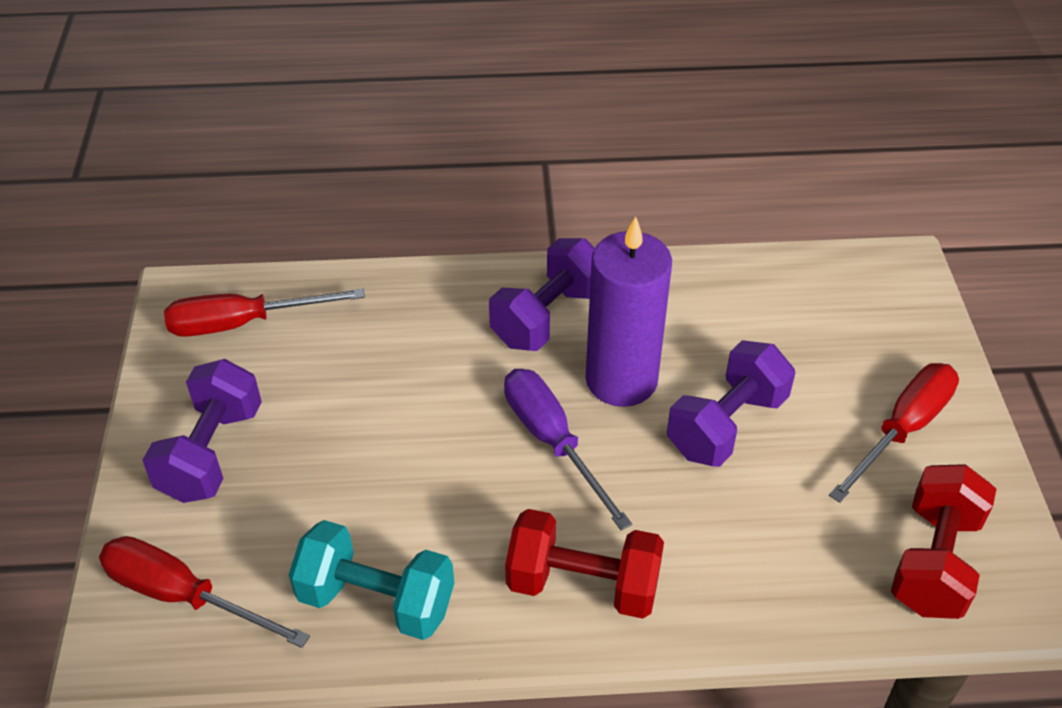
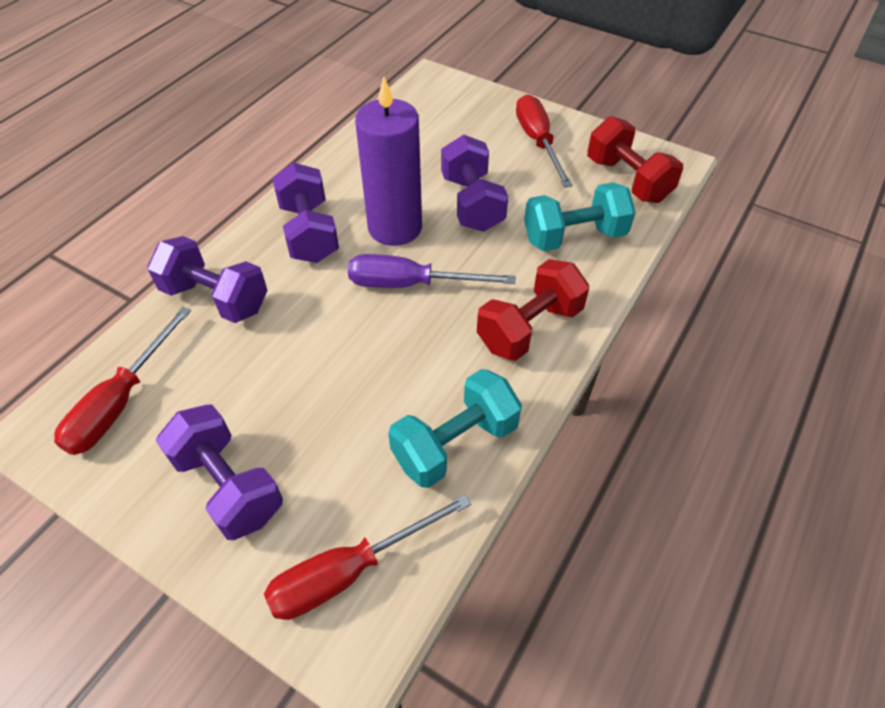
camera: 55 degrees left, 5 degrees up
none -> purple dumbbell [147,236,268,323]
none -> turquoise dumbbell [524,182,635,252]

